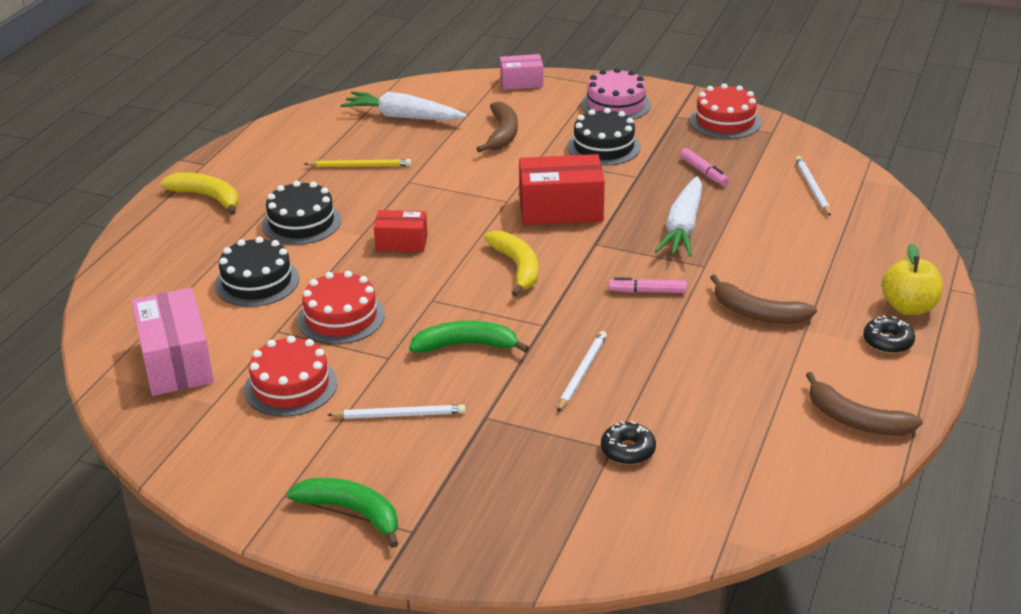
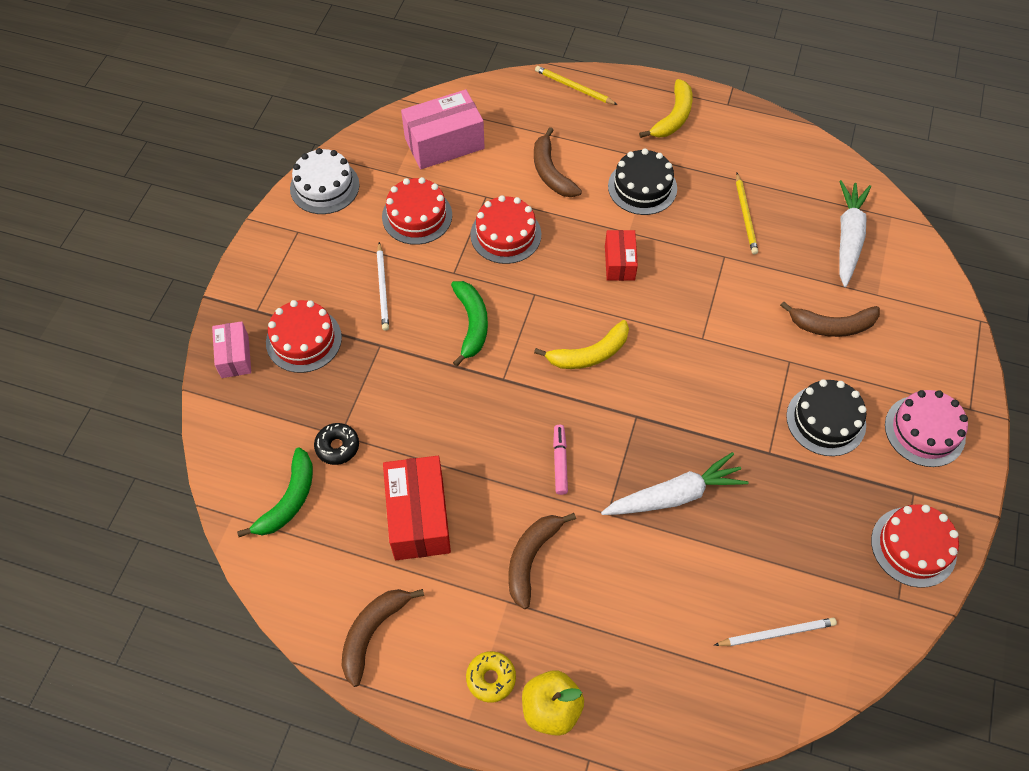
camera: 85 degrees right, 25 degrees up
black cake [215,237,299,307] -> brown banana [534,127,582,197]
green banana [287,478,398,548] -> green banana moved to [237,447,313,537]
pink box [500,54,543,90] -> pink box moved to [212,321,251,378]
red box [519,154,605,225] -> red box moved to [383,456,451,560]
white pencil [558,331,607,412] -> none
white carrot [655,176,702,257] -> white carrot turned 150 degrees clockwise [601,452,748,515]
pink marker [680,148,729,186] -> none
black donut [863,315,915,354] -> yellow donut [466,651,516,703]
none -> red cake [266,300,342,373]
none -> white cake [290,148,359,214]
none -> yellow pencil [535,66,618,105]

